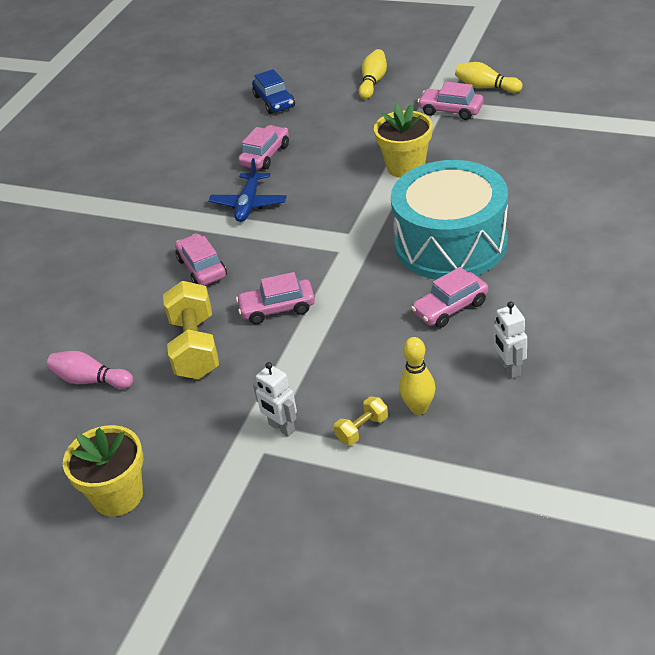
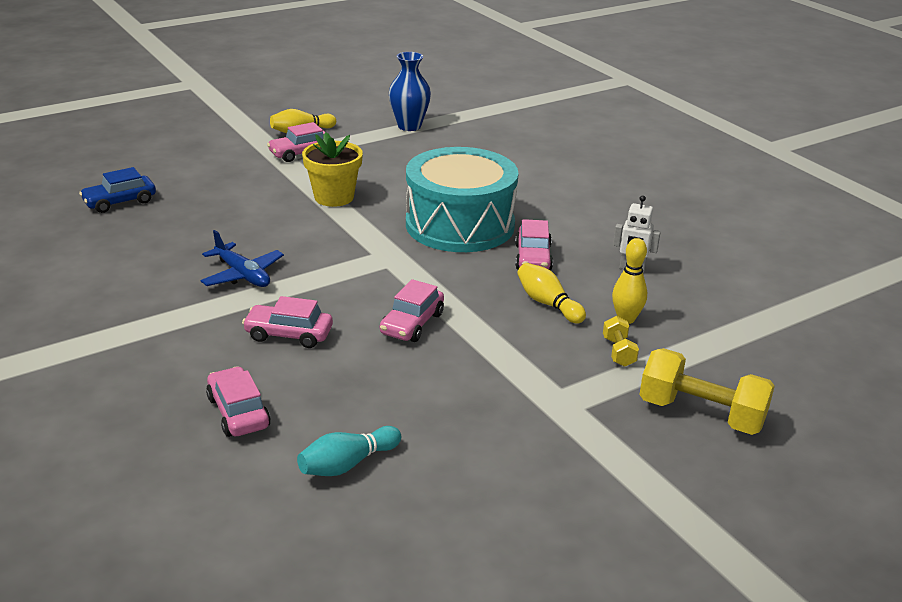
camera: 60 degrees left, 10 degrees down
pink bowling pin [47,351,133,389] -> turquoise bowling pin [297,426,401,476]
yellow flower pot [63,425,143,516] -> none
yellow dumbbell [163,281,219,379] -> yellow dumbbell moved to [639,348,775,435]
pink car [238,125,289,170] -> pink car moved to [206,366,271,437]
blue car [252,69,295,114] -> blue car turned 135 degrees clockwise [79,167,156,213]
white robot [253,362,297,437] -> none
yellow bowling pin [359,49,387,99] -> yellow bowling pin moved to [517,263,586,323]
none -> blue vase [389,52,431,131]

